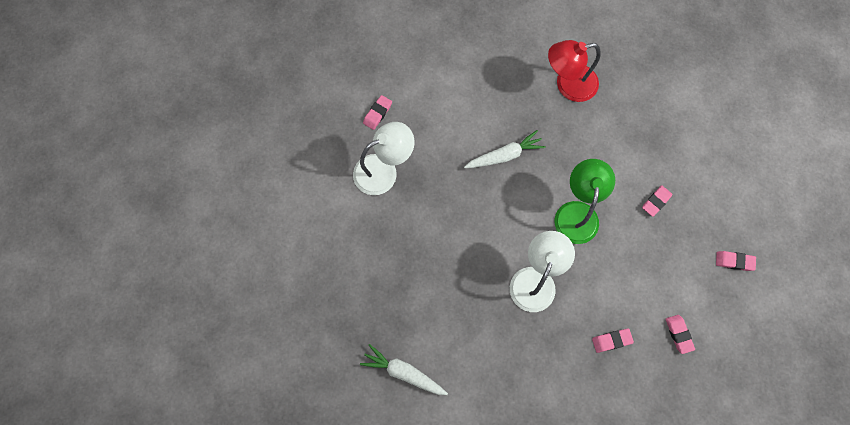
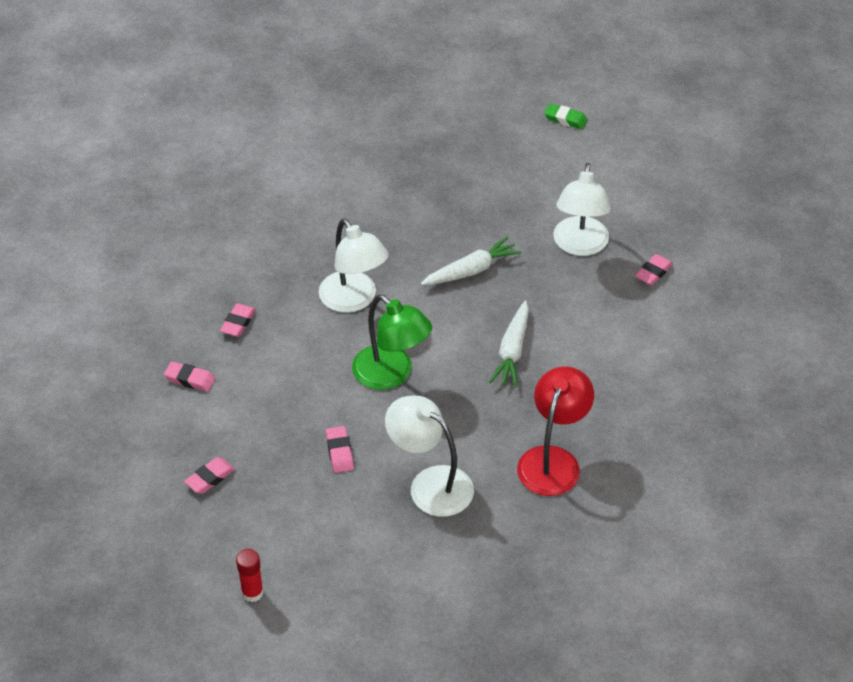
camera: 125 degrees right, 25 degrees down
white carrot [360,344,448,395] -> white carrot moved to [421,236,522,286]
pink eraser [363,95,392,130] -> pink eraser turned 60 degrees clockwise [635,254,673,285]
none -> red glue stick [236,549,264,602]
none -> white lamp [385,396,474,517]
none -> green eraser [544,103,588,129]

